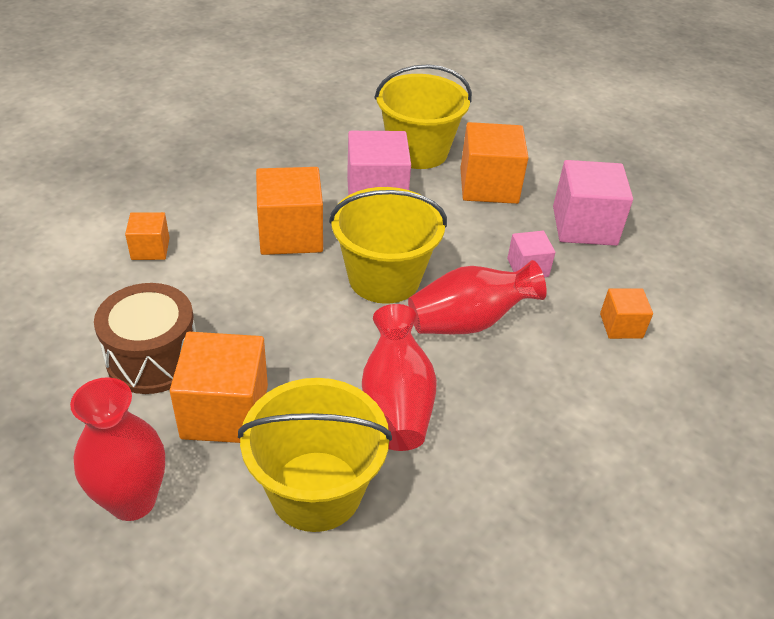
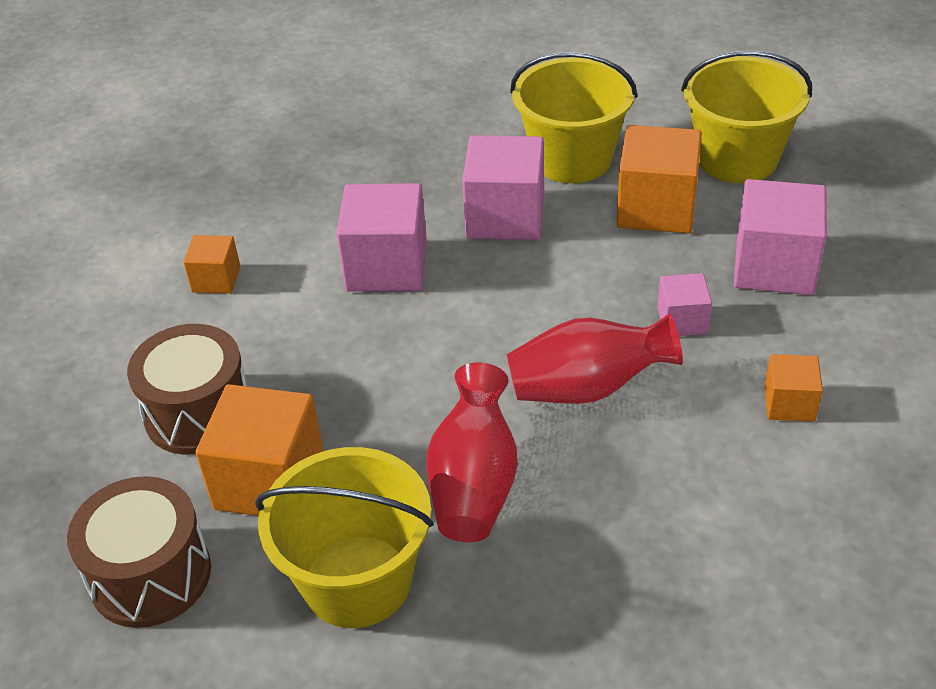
camera: 15 degrees right, 0 degrees up
red vase [70,377,165,521] -> brown drum [67,476,211,628]
orange cube [256,167,323,255] -> pink cube [336,183,427,292]
yellow bucket [329,187,447,304] -> yellow bucket moved to [681,51,812,183]

